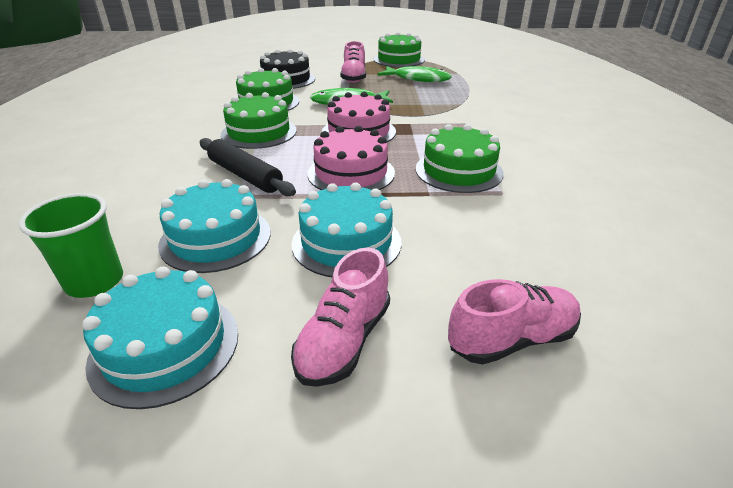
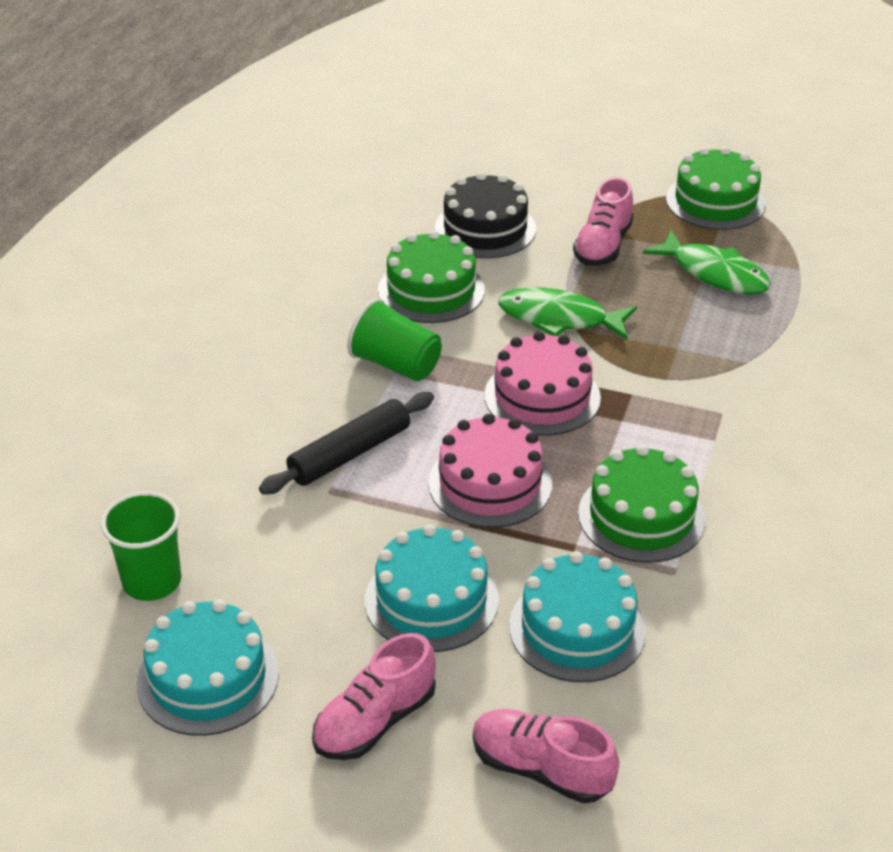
camera: 20 degrees right, 5 degrees up
turquoise cake [158,179,271,273] -> turquoise cake moved to [509,551,646,682]
black rolling pin [200,138,296,196] -> black rolling pin turned 75 degrees clockwise [259,392,434,494]
green cake [221,92,297,149] -> green cup [347,298,442,381]
pink shoe [448,279,581,365] -> pink shoe turned 150 degrees counterclockwise [473,709,619,803]

